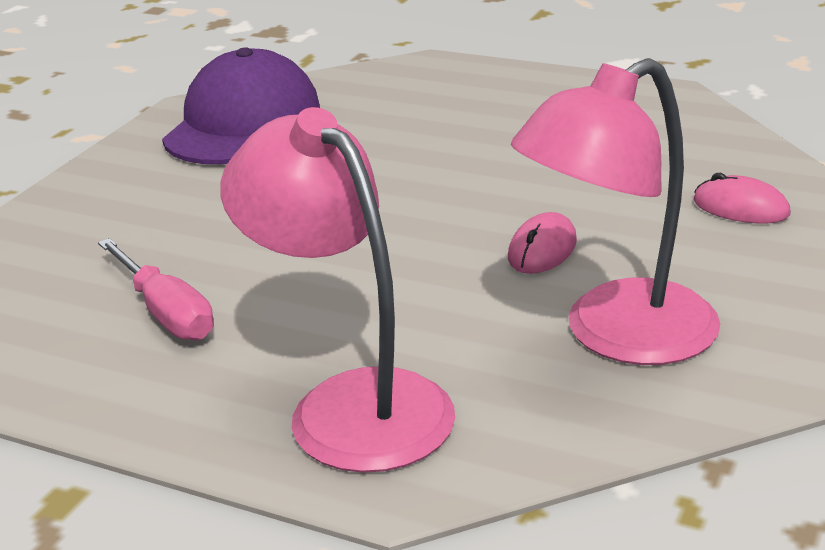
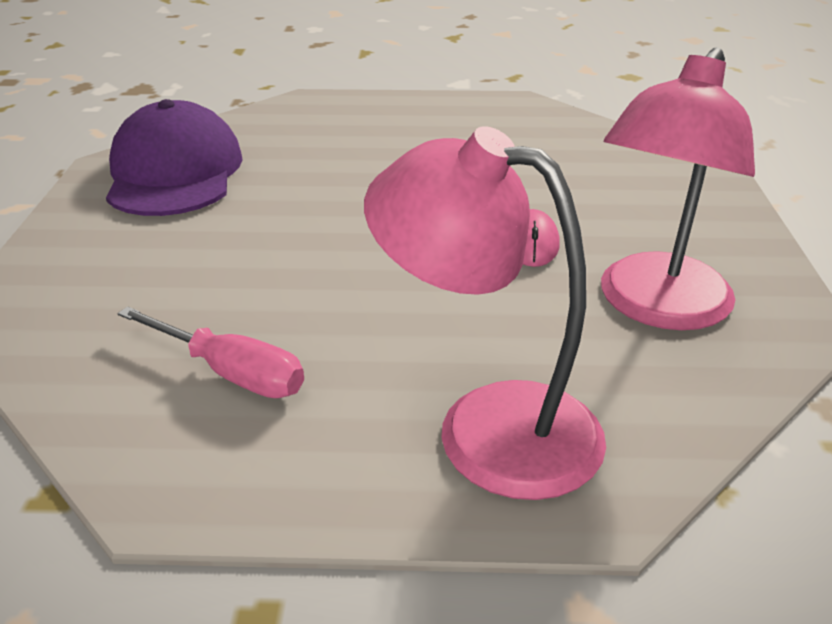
camera: 25 degrees left, 5 degrees up
pink mouse [694,173,791,223] -> none

